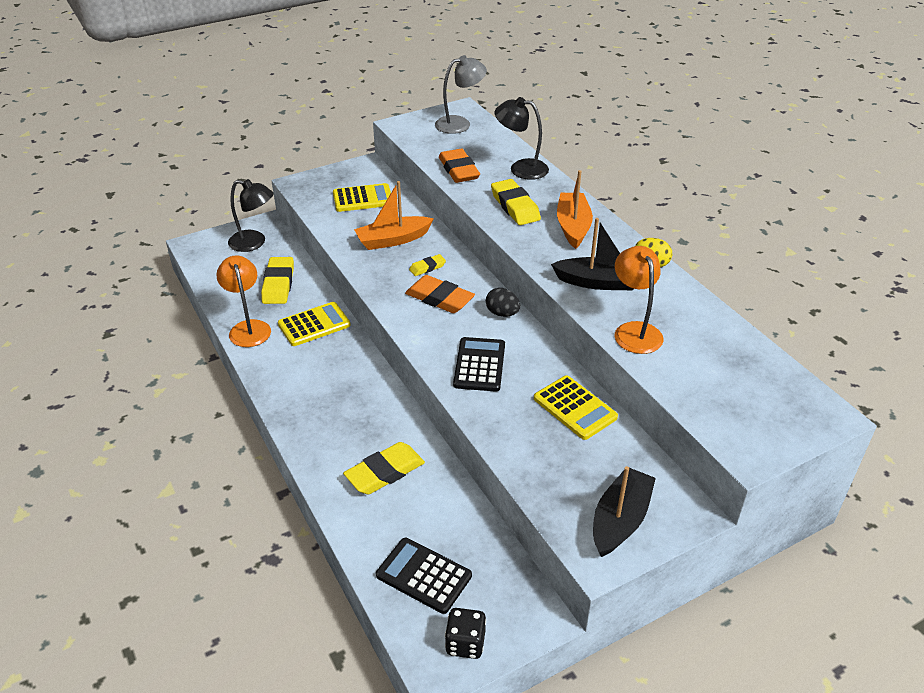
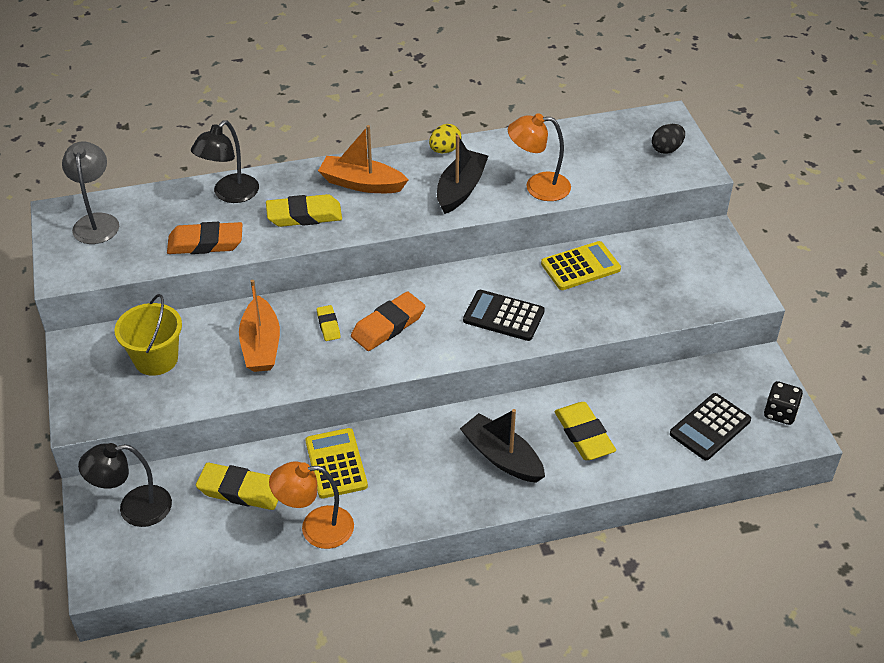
camera: 75 degrees left, 5 degrees up
black lamp [228,179,274,252] -> black lamp turned 135 degrees counterclockwise [78,443,172,527]
yellow calculator [333,183,391,212] -> yellow bucket [115,294,182,376]
black egg [486,288,520,317] -> black egg moved to [652,124,685,154]
black boat [593,466,656,557] -> black boat moved to [460,409,545,483]

